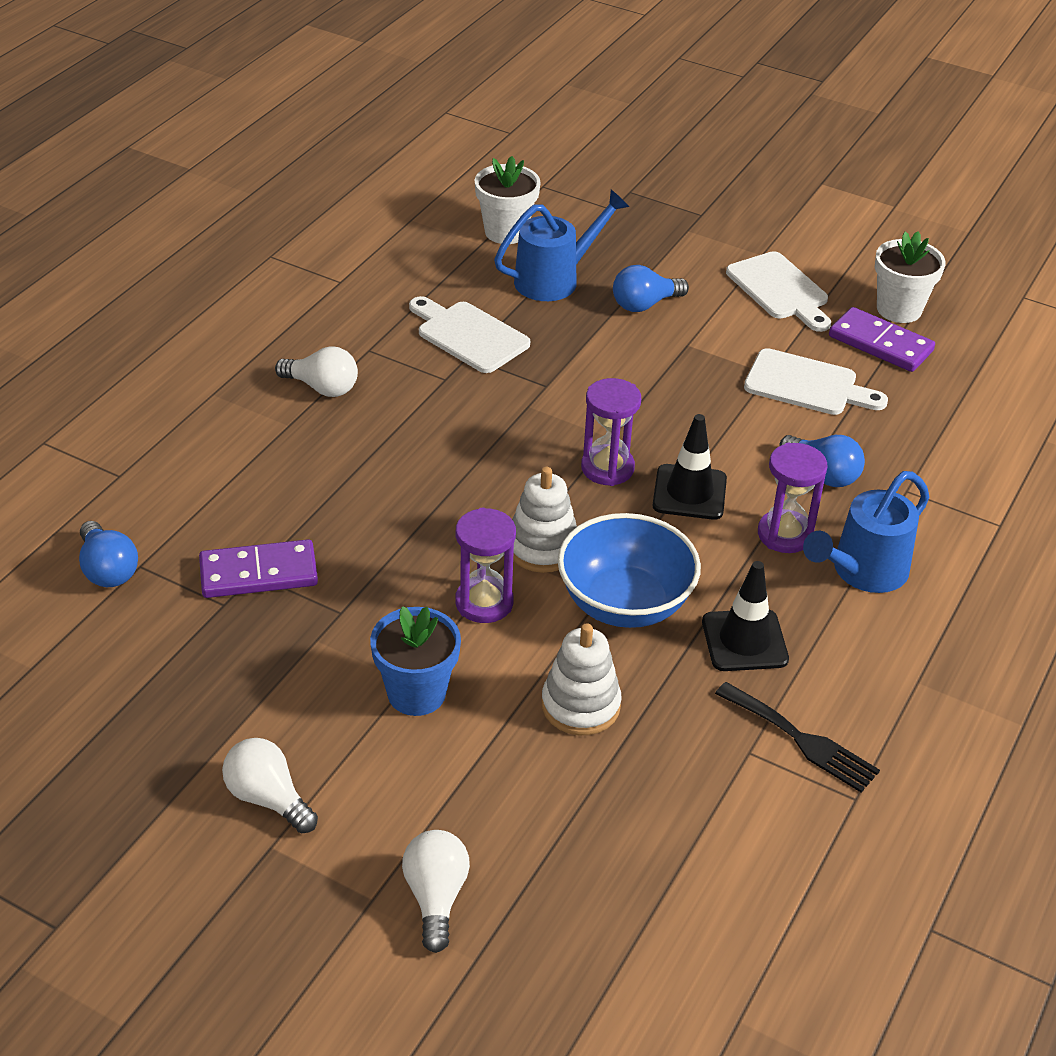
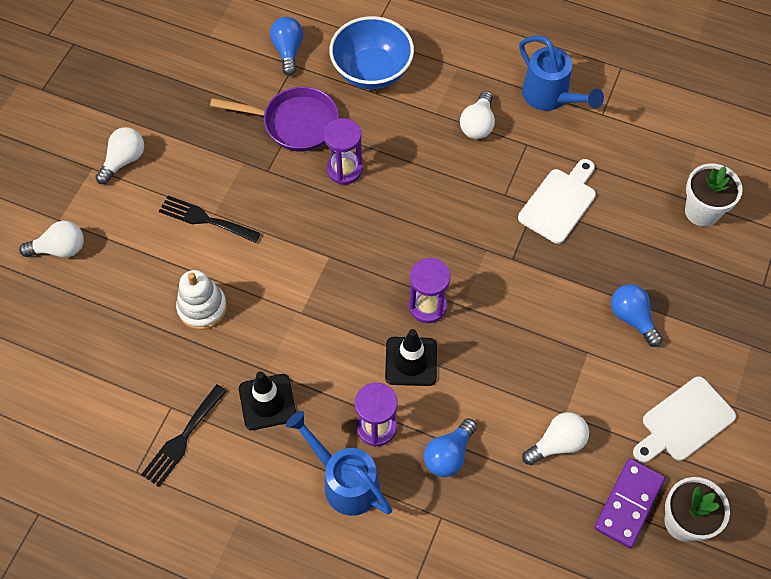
camera: 85 degrees right, 20 degrees up
blue light bulb [79,521,138,587] -> blue light bulb turned 120 degrees clockwise [270,17,303,76]
purple domino [199,539,318,598] -> purple pan [210,87,339,152]
blue flower pot [370,606,461,716] -> black fork [159,196,261,243]
purple hourglass [455,507,516,623] -> purple hourglass moved to [324,118,363,185]
blue watering can [494,190,629,301] -> blue watering can moved to [519,36,604,111]
white stacking toy [512,467,577,573] -> none
blue bowl [558,513,701,628] -> blue bowl moved to [329,16,414,89]
white cutting board [744,348,888,415] -> white light bulb [522,412,589,465]

